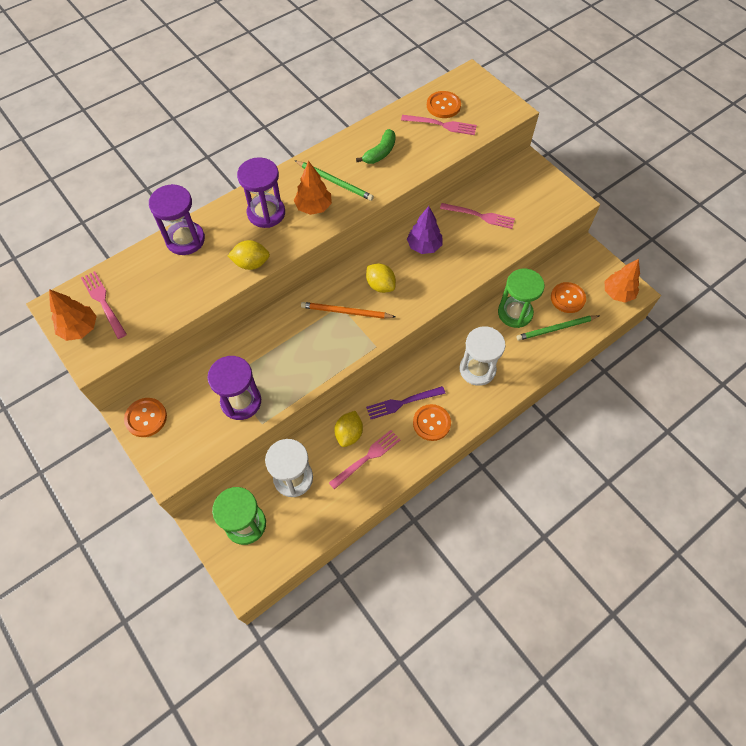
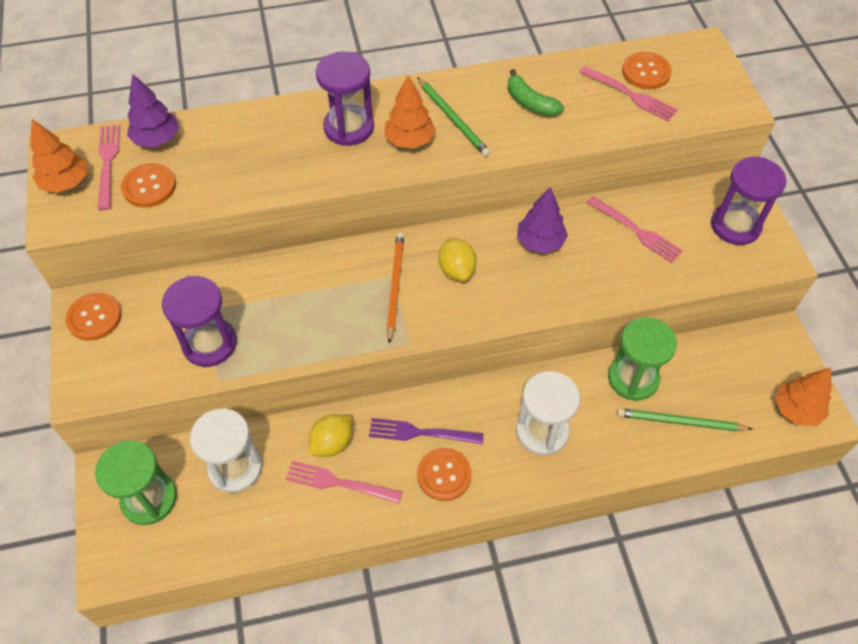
camera: 25 degrees right, 5 degrees down
purple hourglass [149,184,205,255] -> purple hourglass moved to [711,157,787,245]
yellow lemon [228,240,270,270] -> none
orange pencil [301,302,395,319] -> orange pencil turned 60 degrees clockwise [387,232,404,344]
pink fork [329,430,400,490] -> pink fork turned 150 degrees counterclockwise [286,461,402,504]
green banana [356,129,396,164] -> green banana turned 75 degrees clockwise [507,69,564,117]
orange button [551,282,586,313] -> orange button moved to [121,163,176,207]
none -> purple tree [127,74,179,147]

